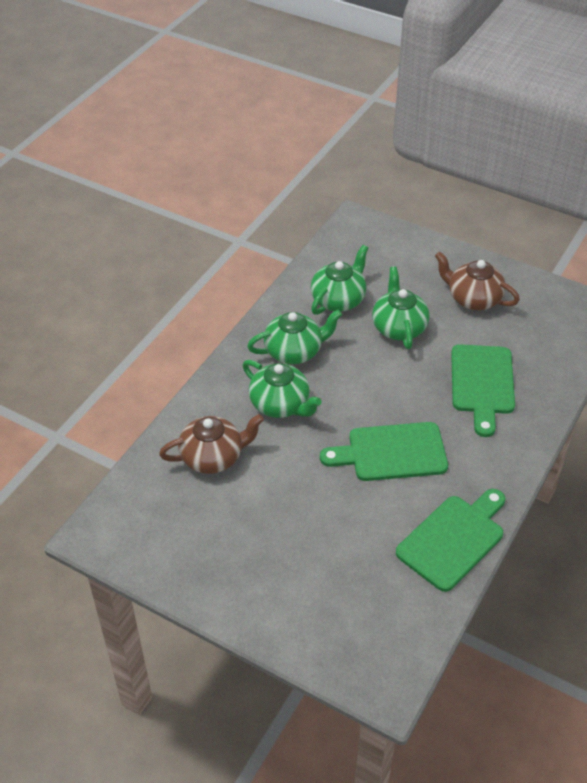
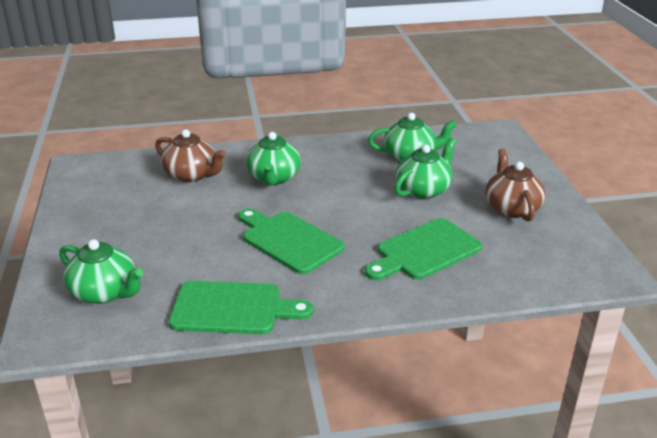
camera: 50 degrees right, 15 degrees down
green teapot [247,310,342,364] -> green teapot moved to [59,239,143,304]

